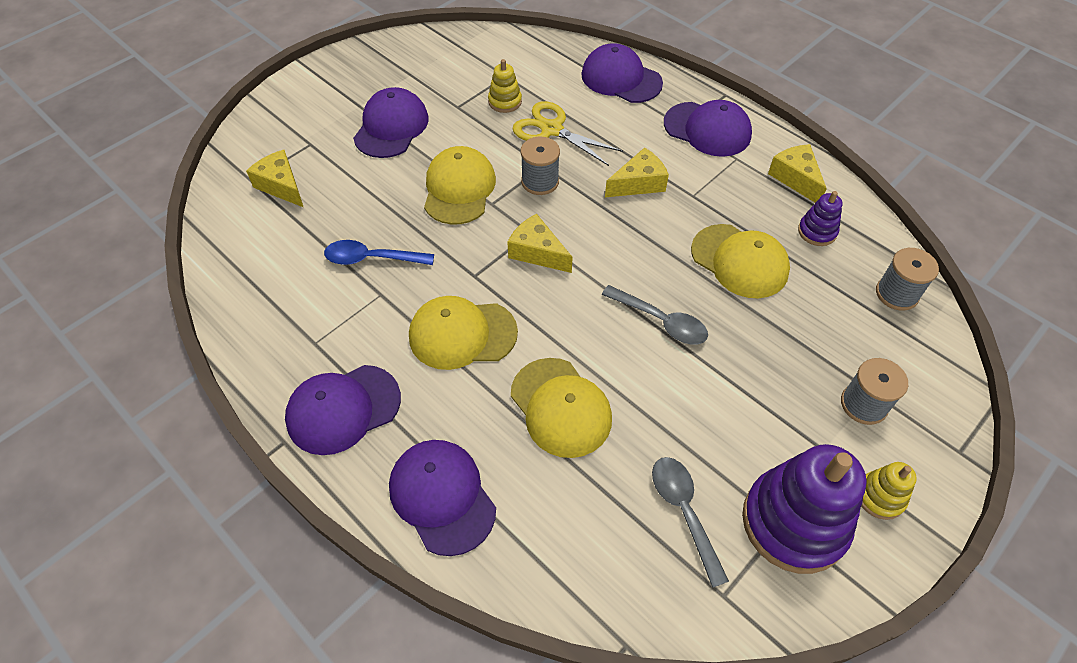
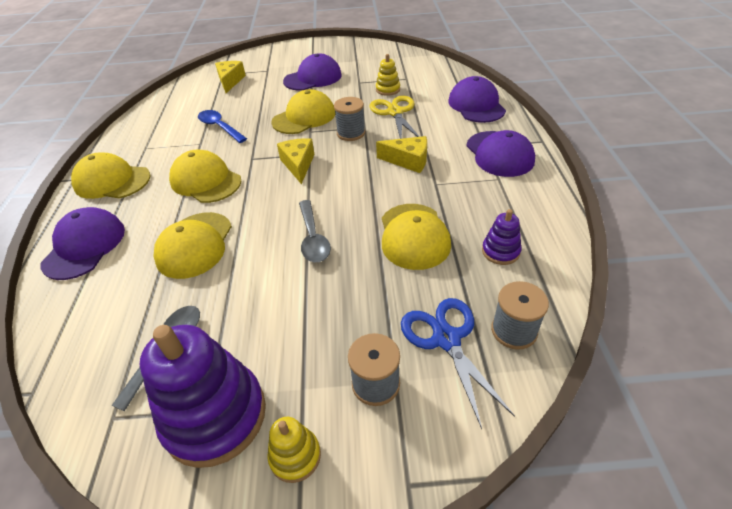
camera: 45 degrees right, 10 degrees down
purple cap [285,365,401,455] -> yellow cap [71,152,151,199]
yellow cheese [768,144,827,203] -> none
none -> blue scissors [401,298,515,429]

